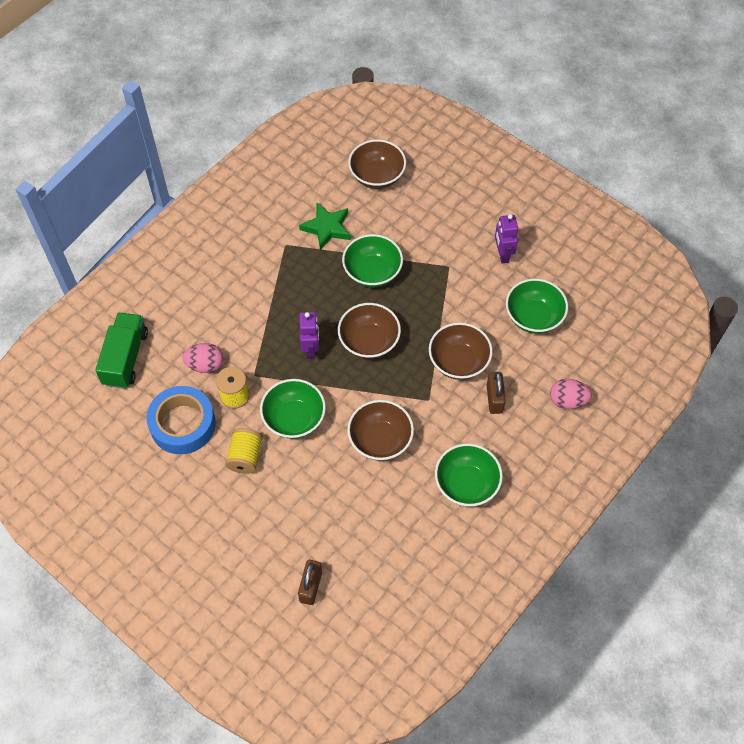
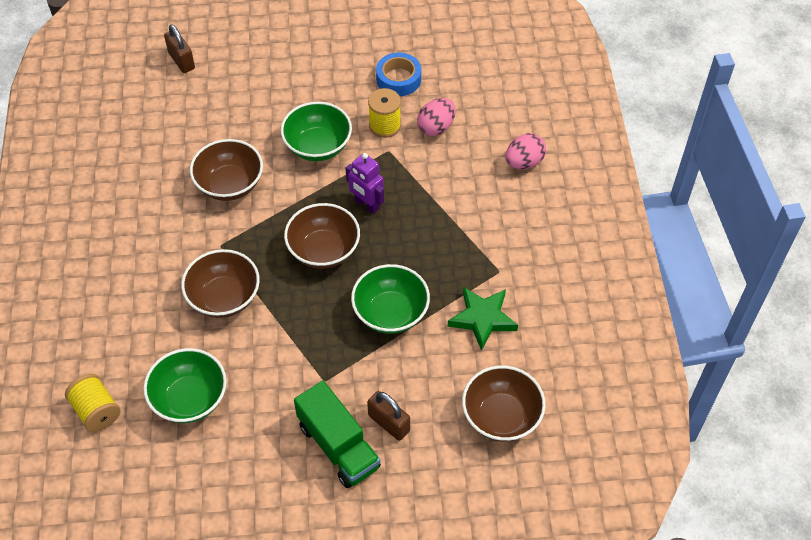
camera: 135 degrees right, 5 degrees down
green truck [95,312,148,389] -> green truck moved to [294,381,381,488]
blue tape [146,386,216,454] -> blue tape [376,53,421,96], size x0.66
yellow spool [225,428,262,474] -> yellow spool moved to [65,374,120,432]
green bowl [435,444,503,506] -> none
brown padlock [487,372,506,414] -> brown padlock moved to [367,391,410,441]
purple robot [495,214,518,264] -> none
pink egg [550,379,592,409] -> pink egg moved to [505,133,546,169]

